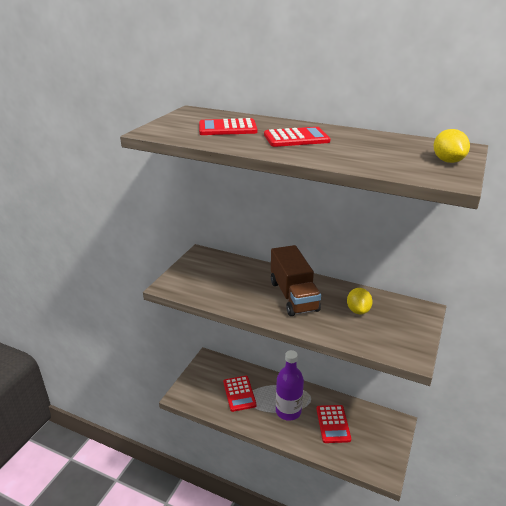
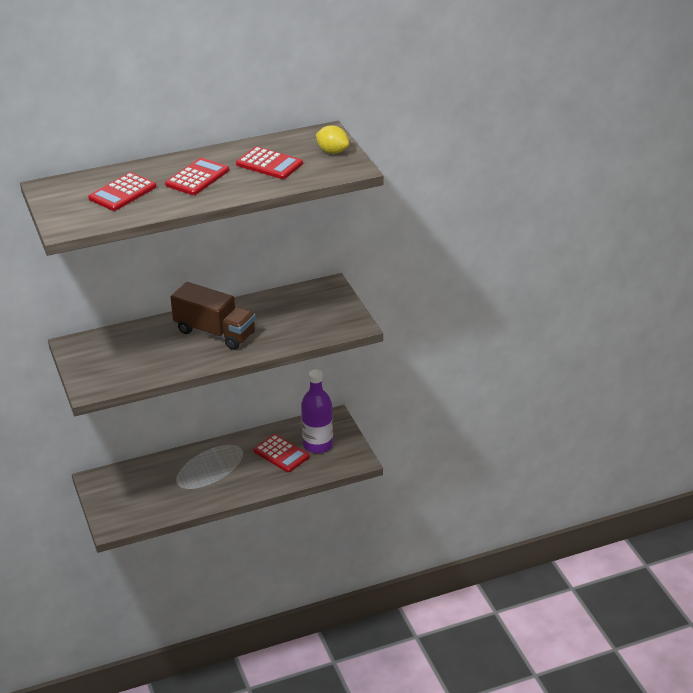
camera: 45 degrees left, 5 degrees up
red calculator [223,376,257,412] -> red calculator moved to [236,146,303,179]
purple bottle [276,350,304,421] -> purple bottle moved to [301,369,333,453]
yellow lemon [347,288,373,315] -> none

